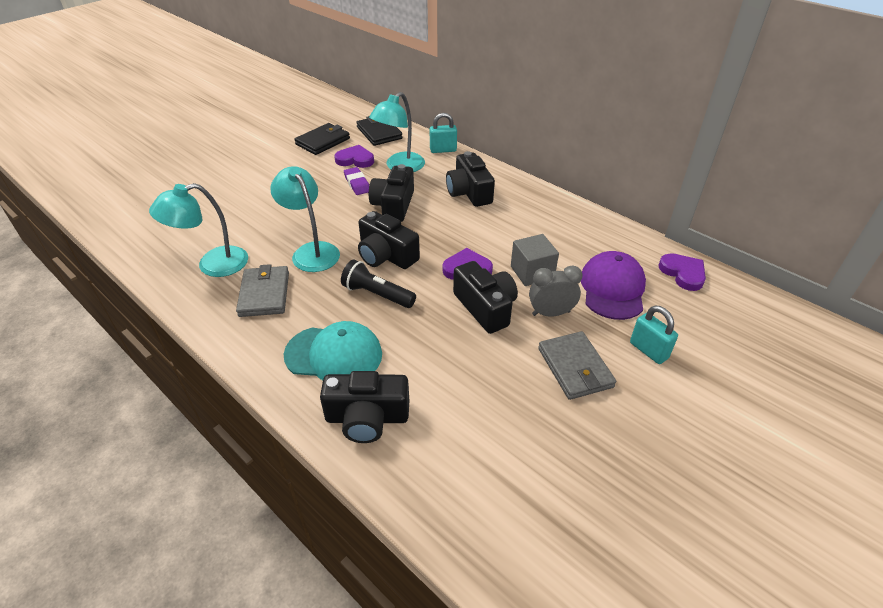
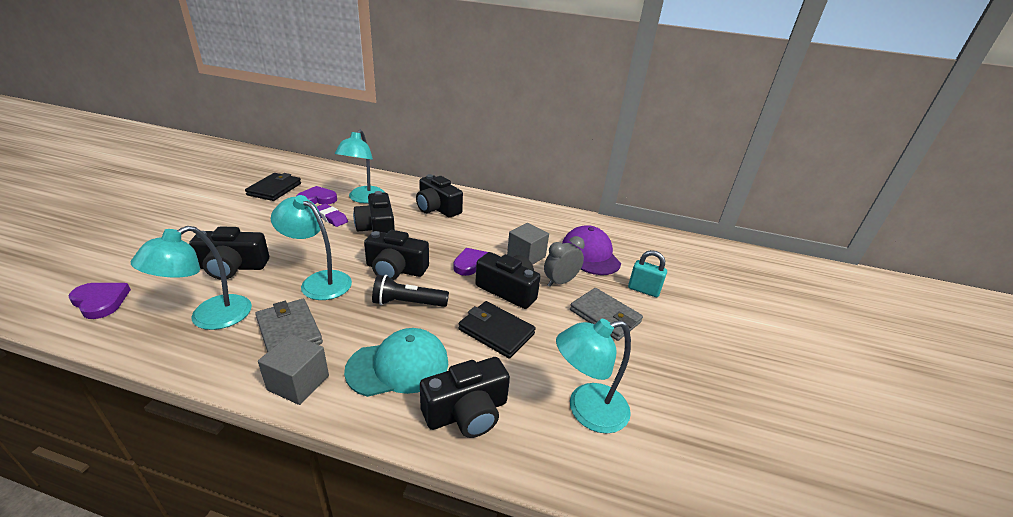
camera: 30 degrees left, 10 degrees down
black wallet [356,116,403,146] -> black wallet moved to [458,301,536,359]
turquoise padlock [430,113,457,153] -> none
purple heart [658,253,706,291] -> purple heart moved to [68,283,131,319]
none -> black camera [189,226,269,280]
none -> grey cube [258,334,329,405]
none -> turquoise lamp [556,319,631,434]

